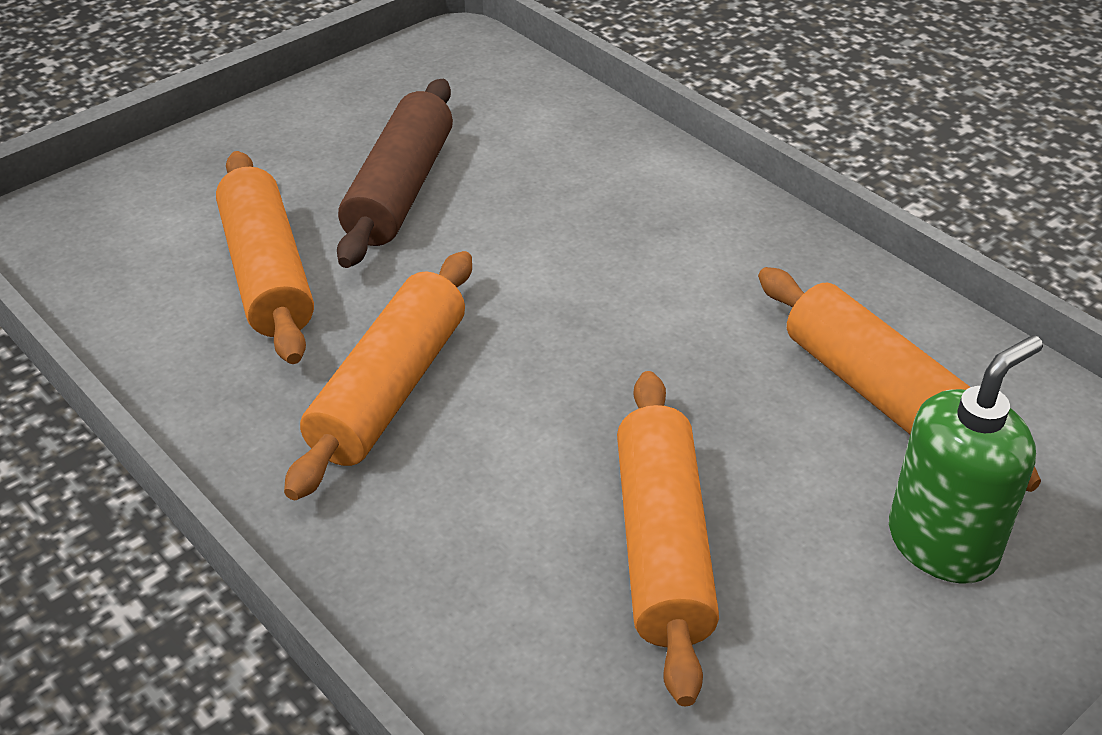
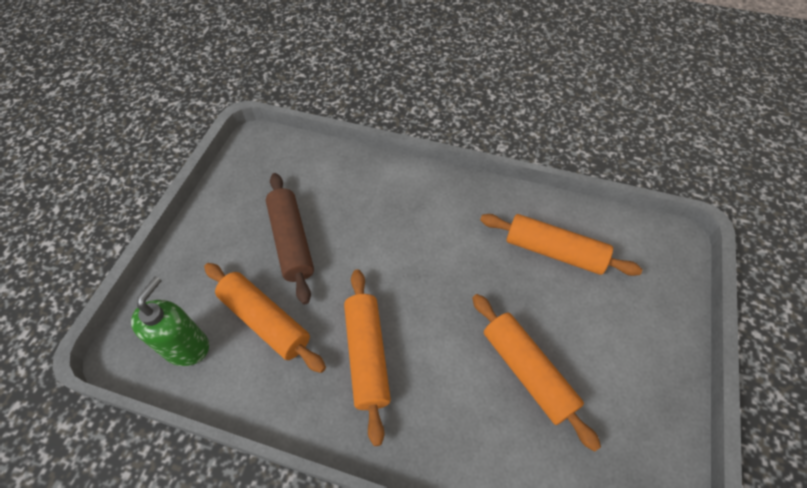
camera: 30 degrees left, 15 degrees up
green soap dispenser [889,335,1043,584] -> green soap dispenser moved to [131,277,209,366]

